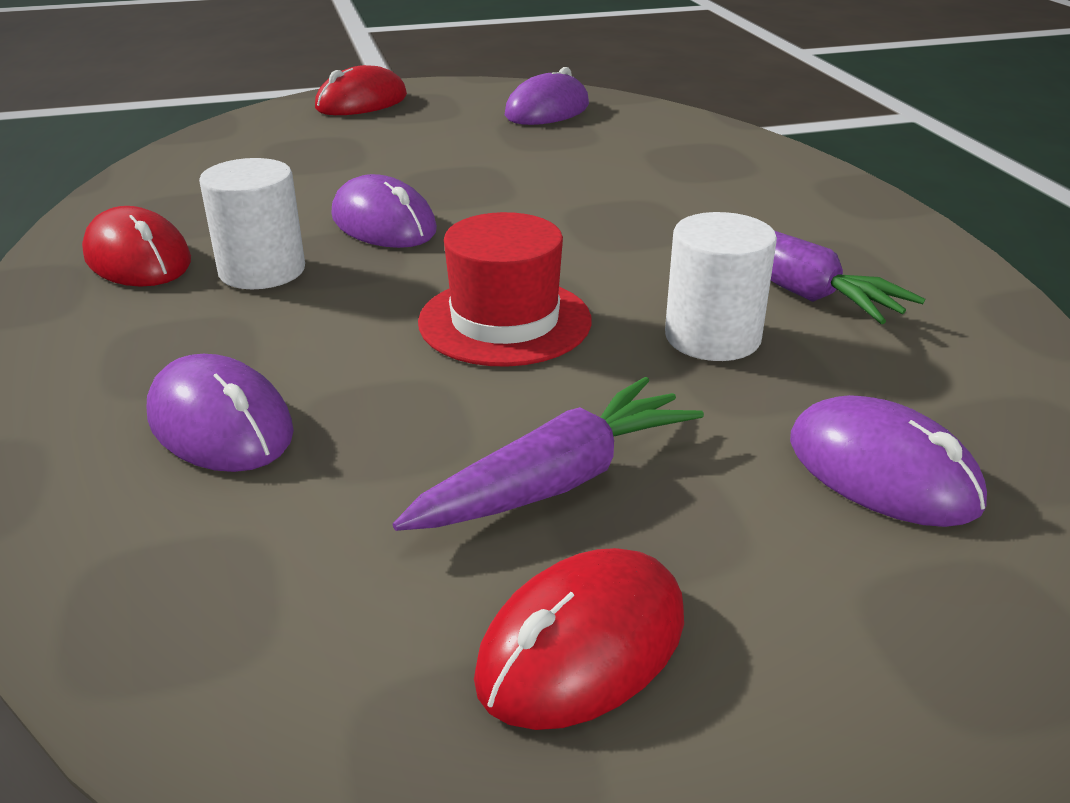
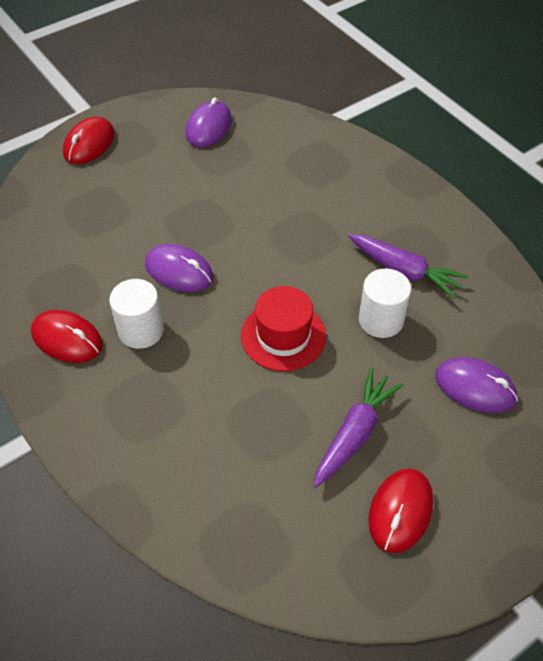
camera: 20 degrees left, 20 degrees up
purple mouse [147,354,294,472] -> none

